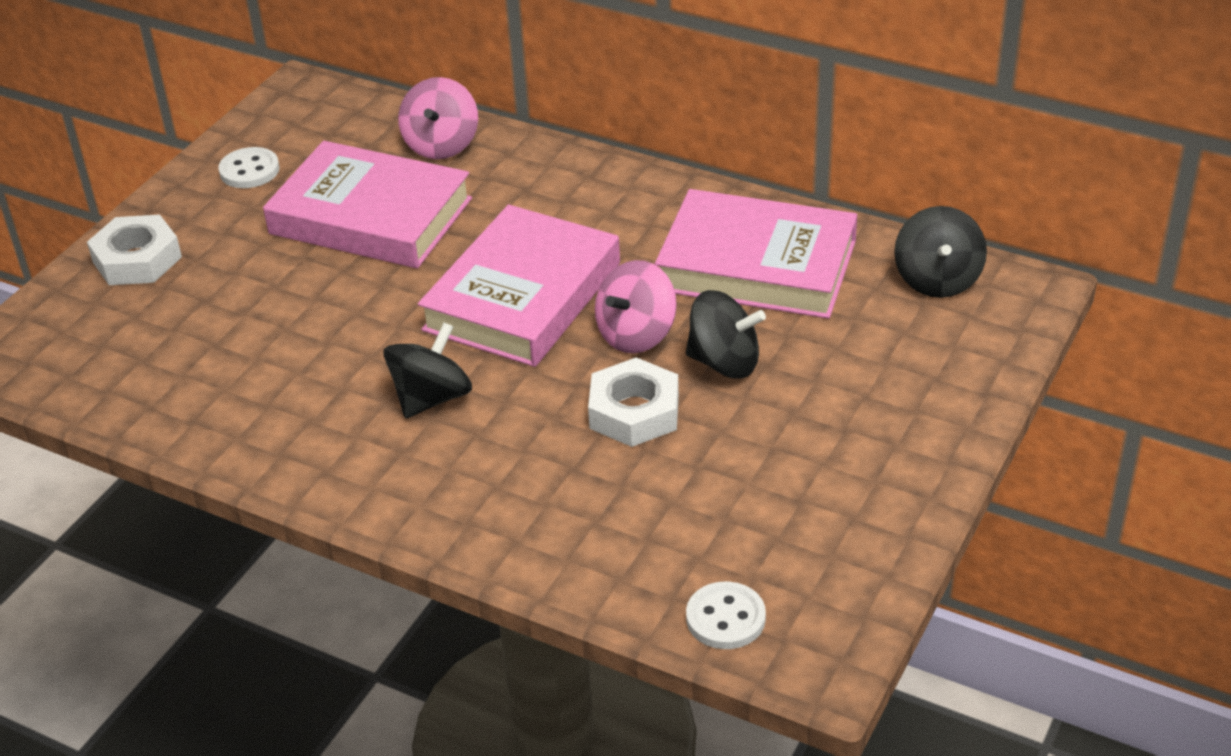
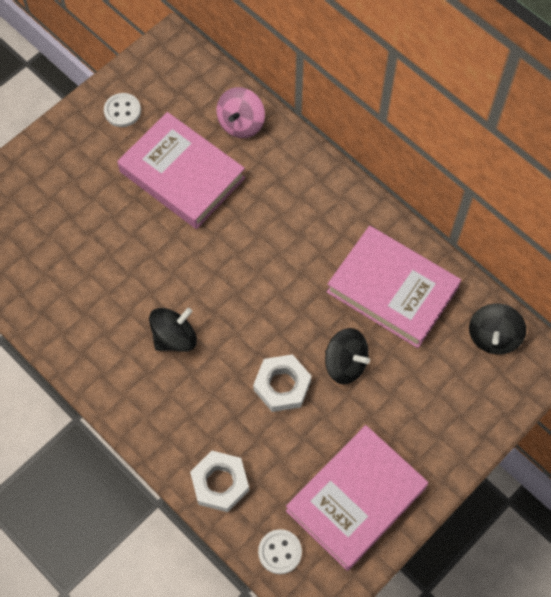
camera: 15 degrees right, 25 degrees up
white nut [87,215,182,285] -> white nut moved to [190,451,249,512]
pink book [418,205,620,367] -> pink book moved to [286,425,428,571]
pink spinning top [595,260,677,353] -> none

